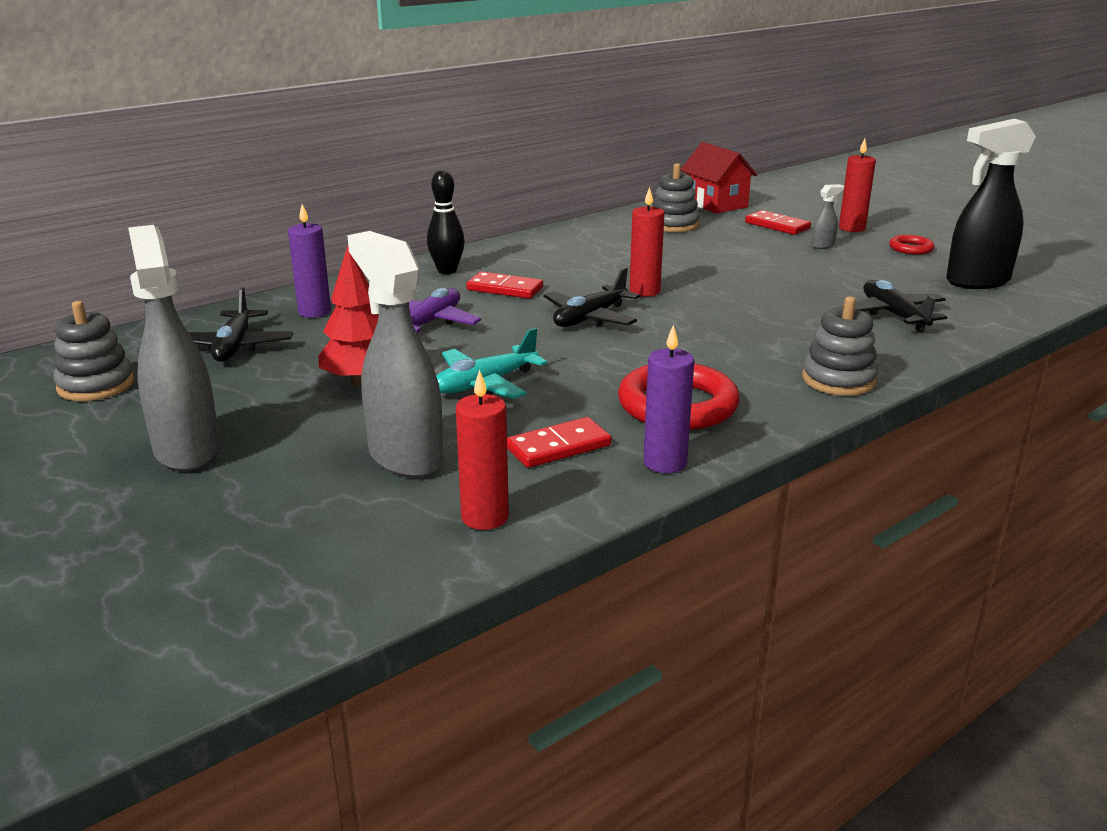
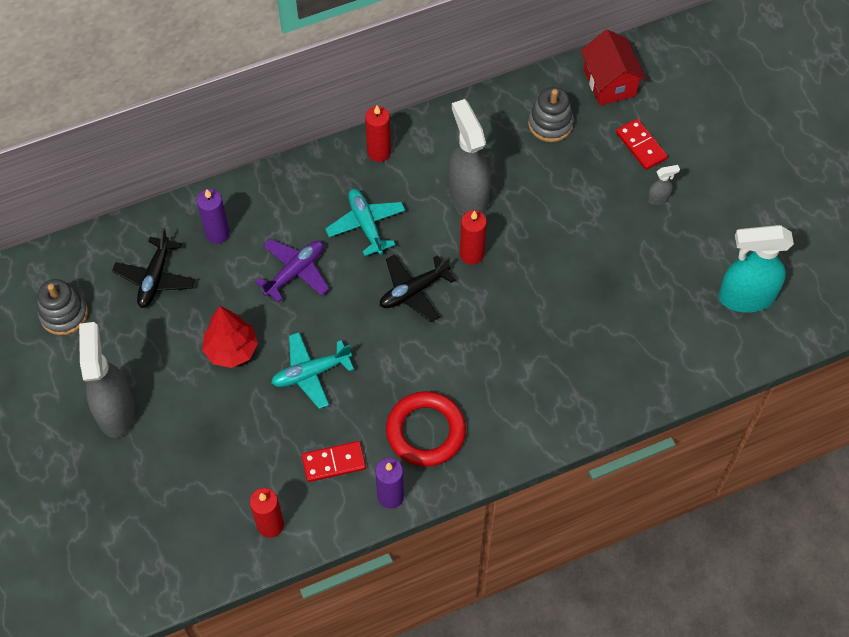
camera: 15 degrees right, 35 degrees up
grey spray bottle [347,231,443,478] -> grey spray bottle moved to [449,99,490,214]
black bowling pin [427,170,465,274] -> none
red domino [466,272,543,299] -> turquoise plane [325,189,406,256]
grey stacking toy [802,296,878,396] -> none
red candle [839,138,876,232] -> red candle moved to [365,105,391,162]
black plane [843,280,947,332] -> none
red ring [889,235,935,255] -> none
black spray bottle [946,119,1036,289] -> turquoise spray bottle [719,225,794,312]

